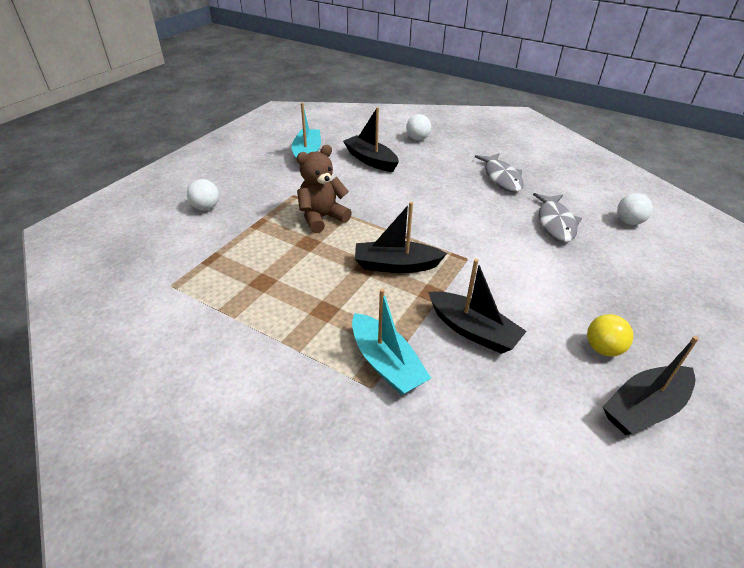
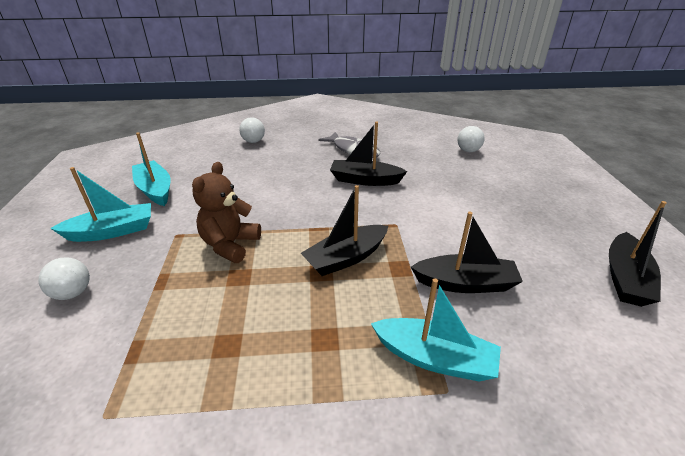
camera: 35 degrees left, 5 degrees down
black boat [343,107,399,172] -> black boat moved to [330,122,407,186]
grey fish [533,193,582,242] -> none
yellow ball [587,314,634,356] -> none
none -> turquoise boat [50,167,151,242]

